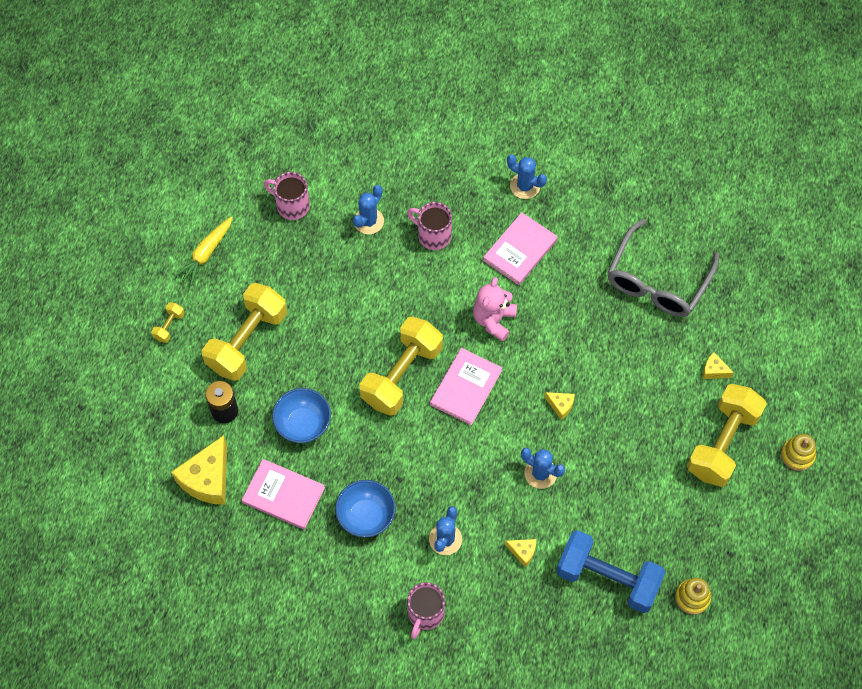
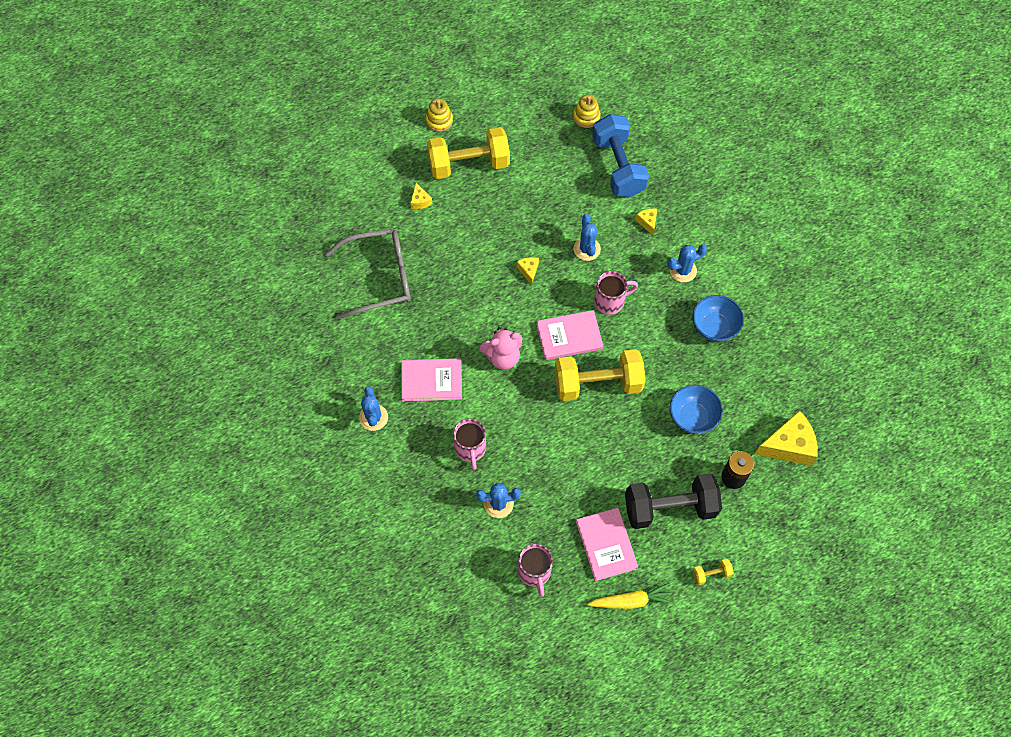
camera: 130 degrees left, 0 degrees up
yellow dumbbell [202,283,287,381] -> black dumbbell [625,473,722,529]
pink book [242,459,325,529] -> pink book moved to [576,508,638,581]
pink mug [407,582,445,639] -> pink mug moved to [594,271,638,315]

